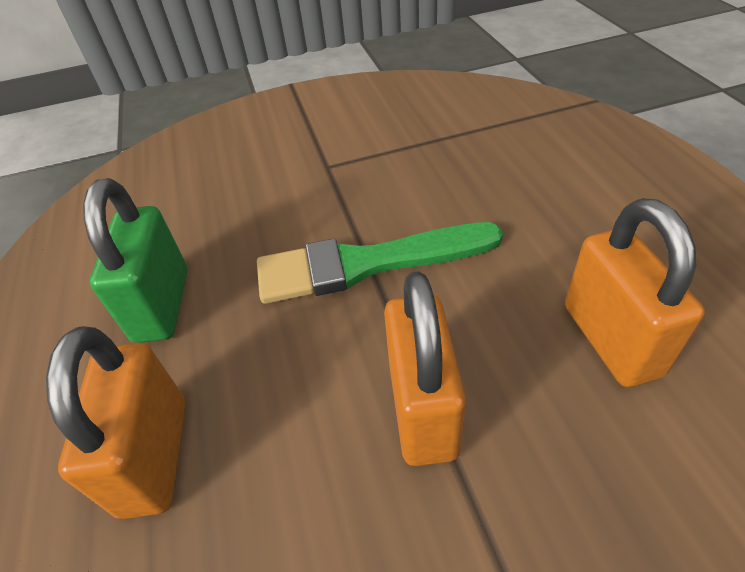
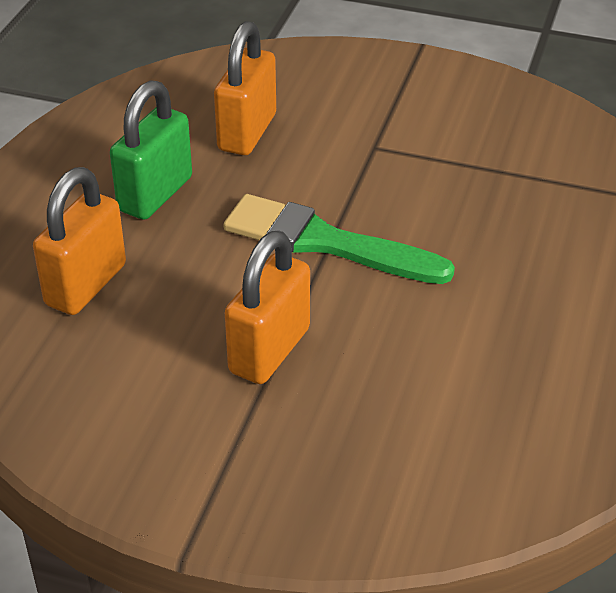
camera: 30 degrees right, 5 degrees down
orange padlock [565,198,705,387] -> orange padlock moved to [214,21,276,155]

